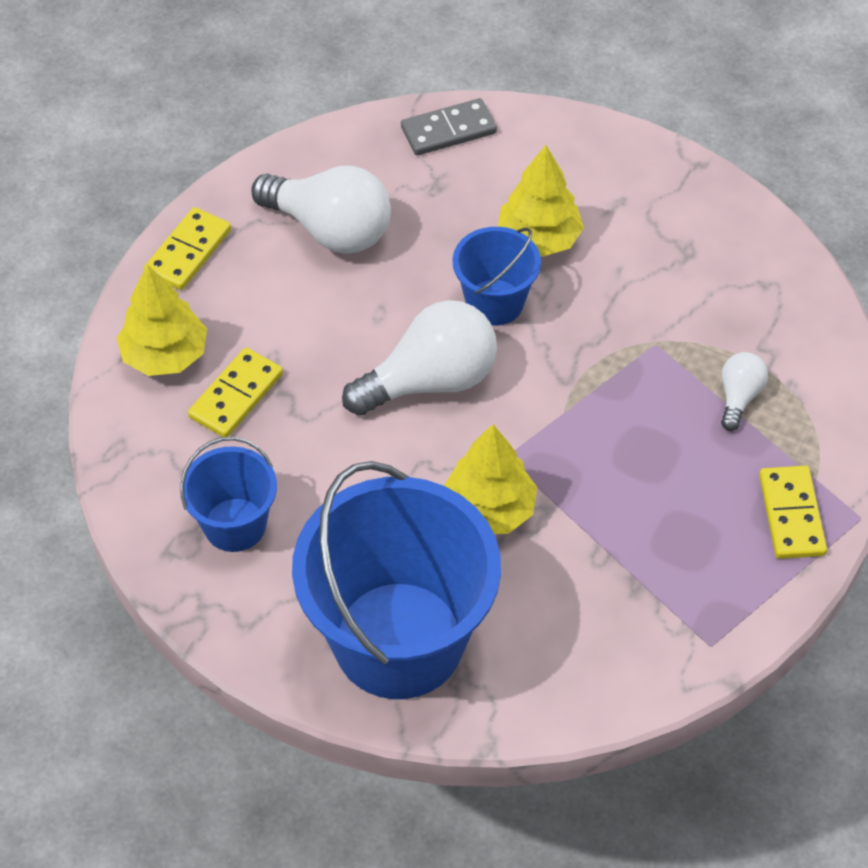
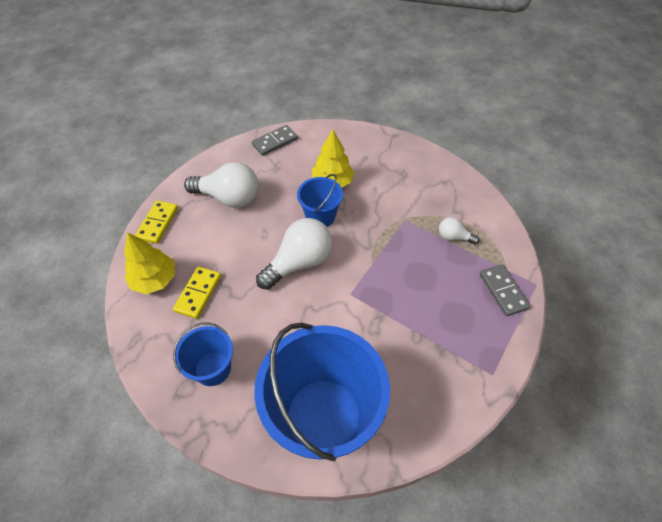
camera: 15 degrees left, 0 degrees up
yellow tree [444,424,537,534] -> none
white light bulb [721,352,768,431] -> white light bulb turned 75 degrees counterclockwise [439,217,479,244]
yellow domino [759,466,827,559] -> grey domino [480,264,530,316]

